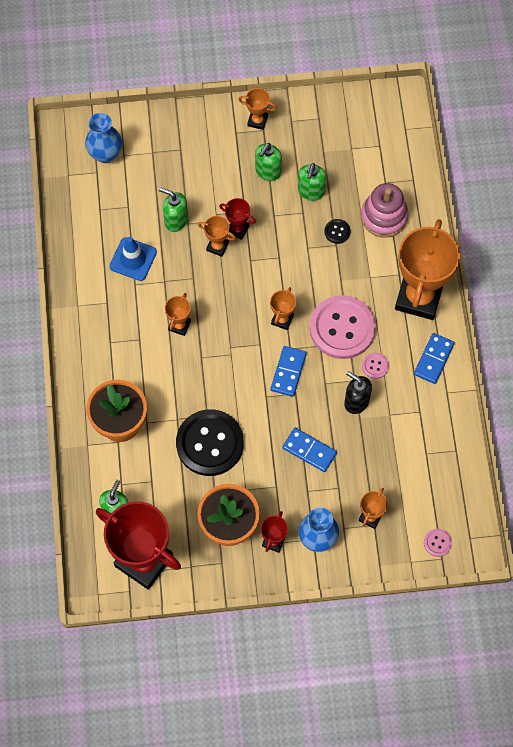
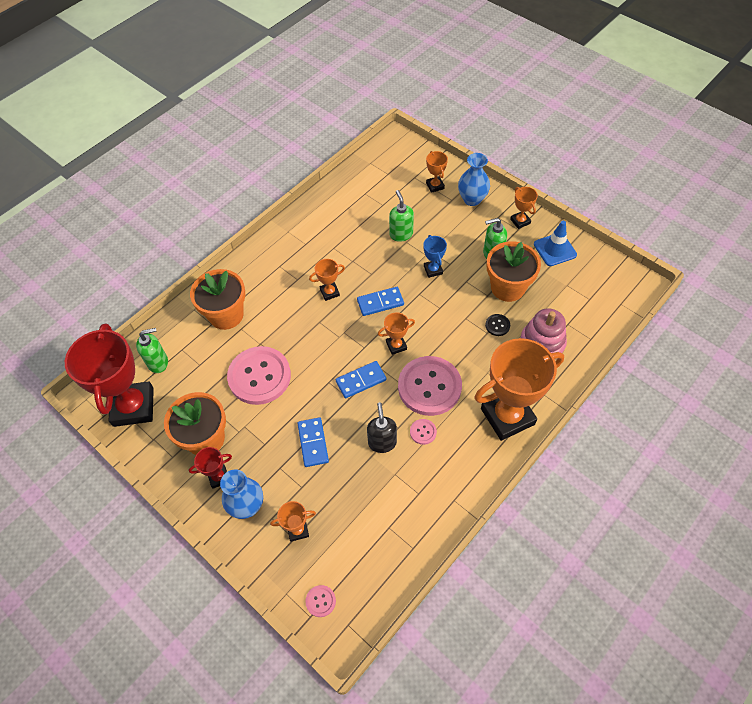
camera: 50 degrees right, 10 degrees down
blue vase [85,113,122,163] -> blue vase moved to [458,153,490,206]
blue traffic cone [109,237,157,281] -> blue traffic cone moved to [534,221,577,266]
black button [176,409,244,476] -> pink button [227,346,291,405]
orange trophy [198,216,236,257] -> orange trophy moved to [426,151,448,193]
red trophy [219,198,256,240] -> blue trophy [423,235,447,278]
green soap dispenser [298,163,326,201] -> orange flower pot [487,241,541,302]
blue domino [414,333,455,384] -> blue domino moved to [357,287,404,316]

